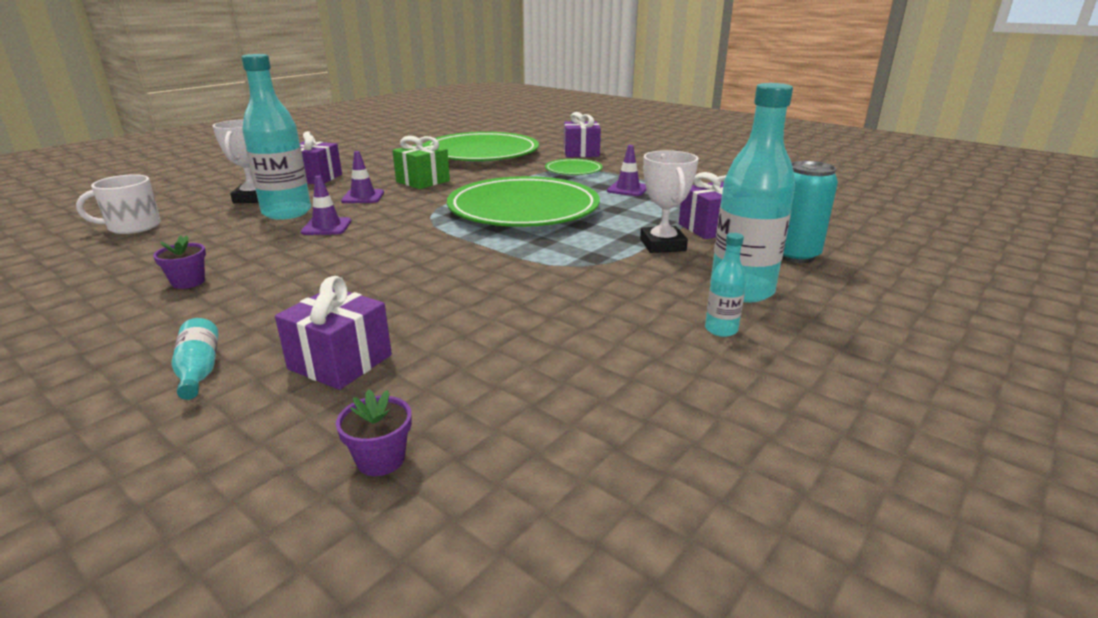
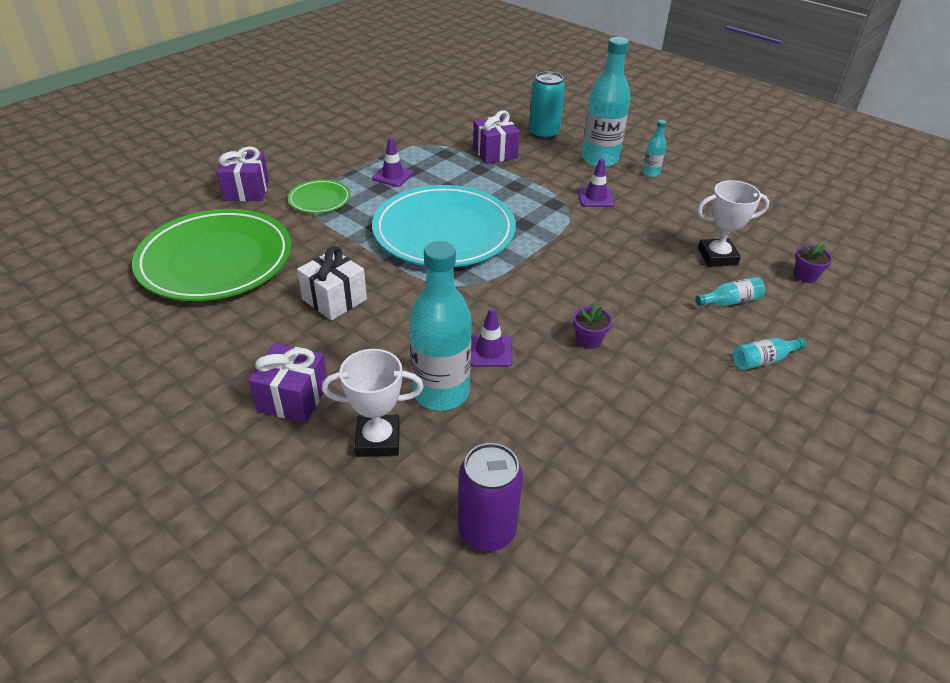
camera: 90 degrees left, 15 degrees up
white mug [76,174,161,234] -> purple can [458,443,523,551]
purple flower pot [153,235,206,289] -> purple flower pot moved to [573,304,612,349]
purple gift [275,276,392,390] -> turquoise bottle [695,277,765,306]
purple traffic cone [341,151,384,203] -> purple traffic cone moved to [578,159,615,207]
green gift [392,136,450,189] -> white gift [297,246,367,320]
green plate [447,176,600,227] -> turquoise plate [372,185,516,267]
white trophy [640,150,698,253] -> white trophy moved to [697,180,769,267]

